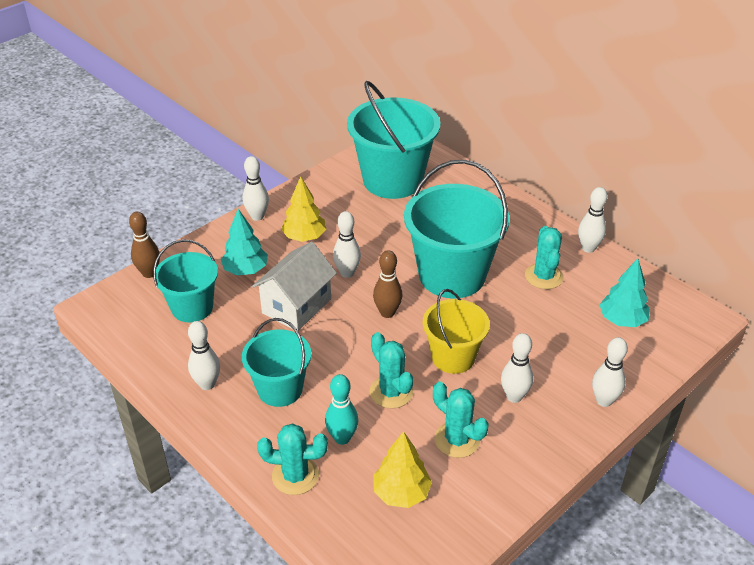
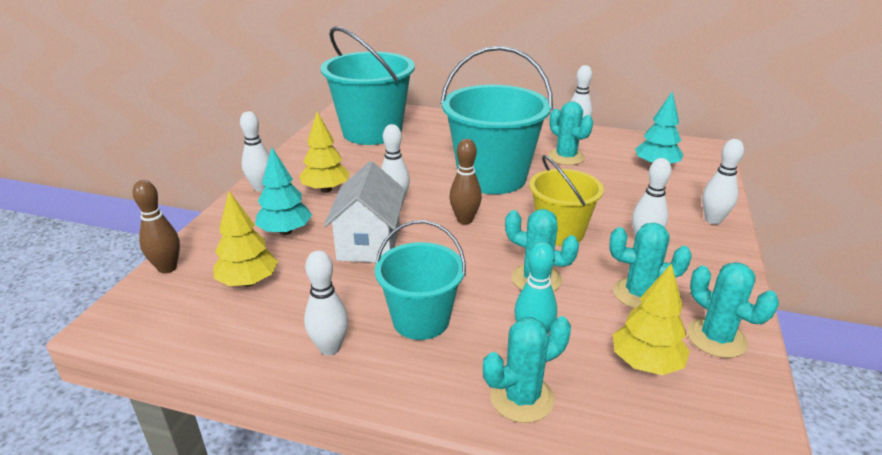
camera: 30 degrees left, 10 degrees down
turquoise bucket [153,239,218,322] -> yellow tree [214,191,278,287]
none -> turquoise cactus [687,262,779,358]

